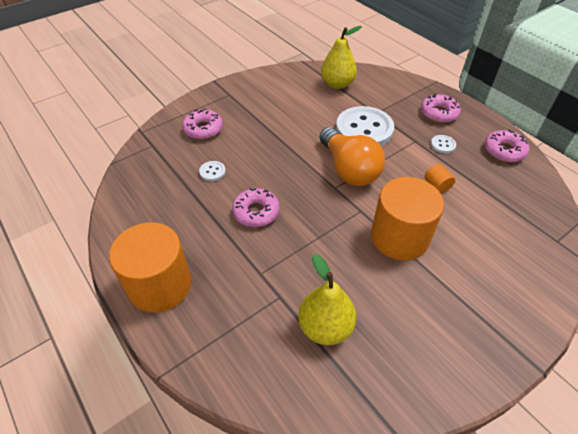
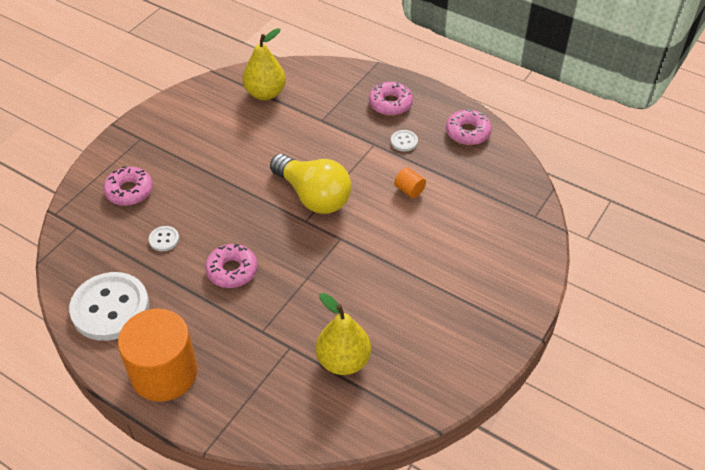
camera: 20 degrees left, 0 degrees up
orange light bulb [319,127,385,186] -> yellow light bulb [270,154,352,214]
white button [336,106,394,146] -> white button moved to [69,272,149,341]
orange cylinder [371,177,444,261] -> none

